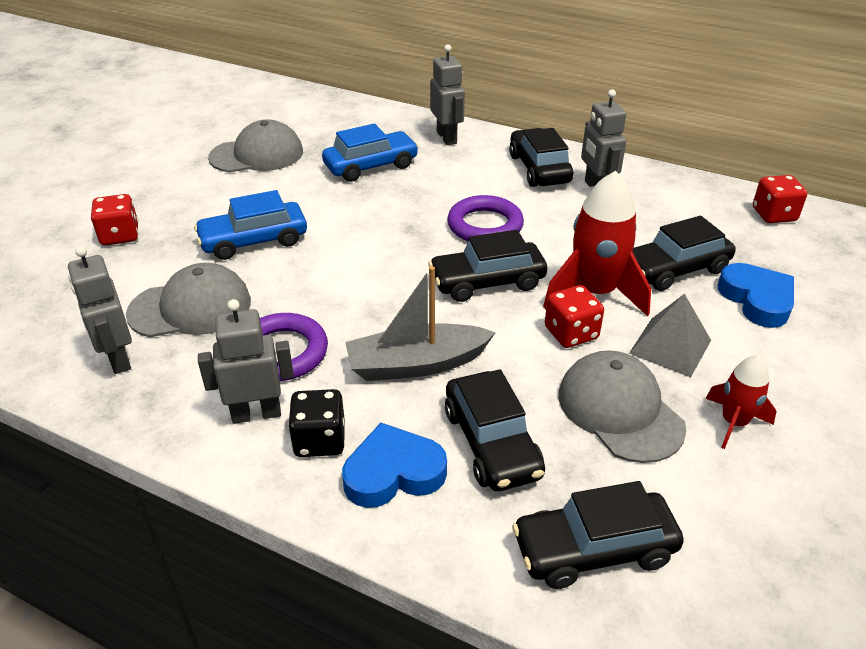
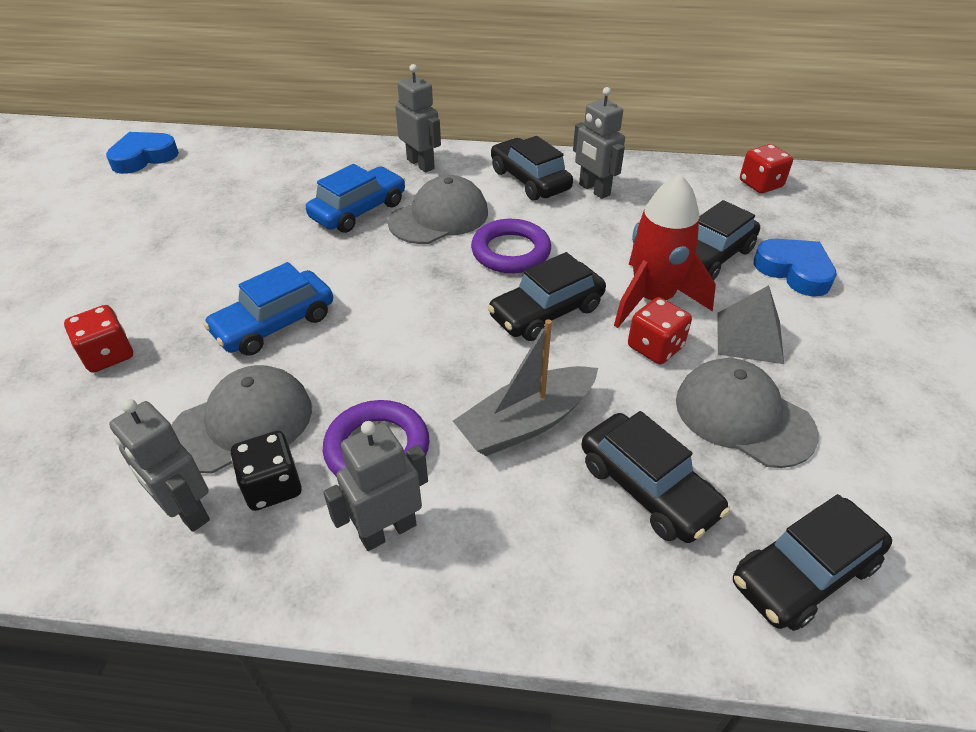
camera: 20 degrees left, 5 degrees up
grey cap [208,119,303,173] -> grey cap moved to [388,175,488,244]
black dice [288,389,345,457] -> black dice moved to [231,431,302,511]
blue heart [342,423,447,508] -> blue heart moved to [106,132,179,174]
red rocket [706,355,777,449] -> none

